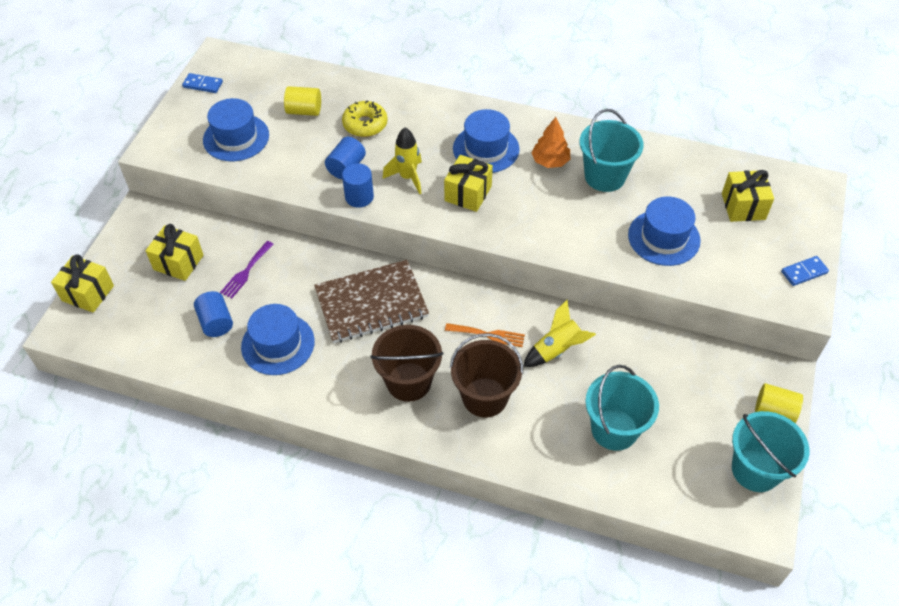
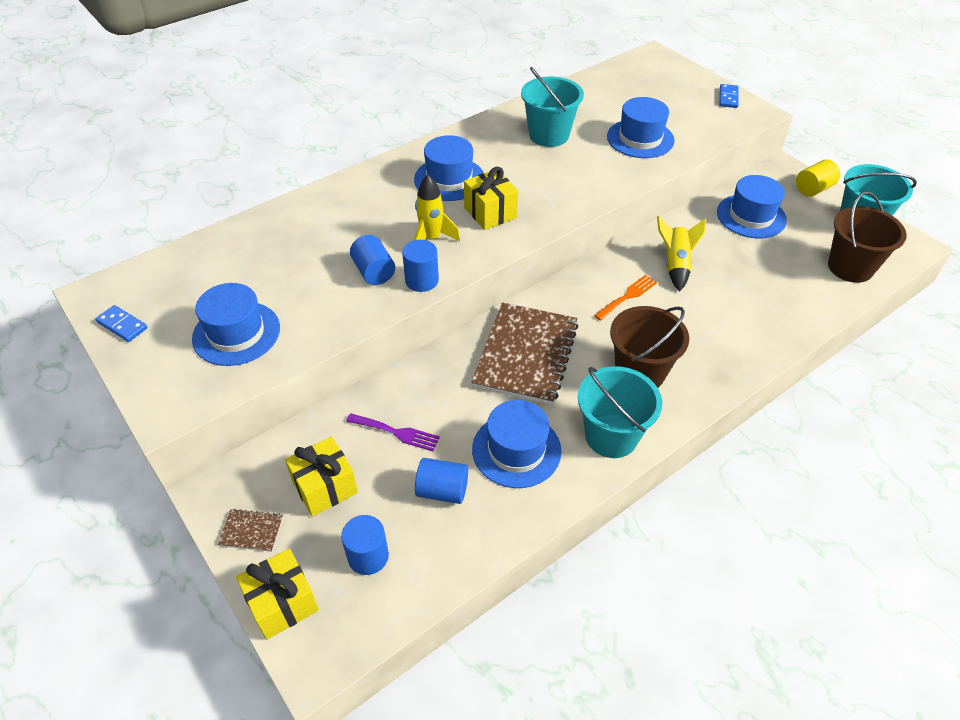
camera: 55 degrees left, 5 degrees down
blue domino [182,73,223,93] -> blue domino turned 75 degrees clockwise [95,305,147,342]
purple fork [220,241,274,299] -> purple fork turned 45 degrees counterclockwise [346,413,440,451]
yellow cylinder [284,86,321,116] -> none
yellow donut [342,100,387,137] -> none
brown bucket [450,333,523,417] -> brown bucket moved to [828,191,907,283]
orange tree [531,117,570,168] -> none
turquoise bucket [585,365,659,451] -> turquoise bucket moved to [578,366,662,458]
yellow gift [722,170,774,222] -> none
none -> brown notebook [218,509,283,552]
none -> blue cylinder [341,515,389,575]
none -> blue hat [717,175,787,238]

